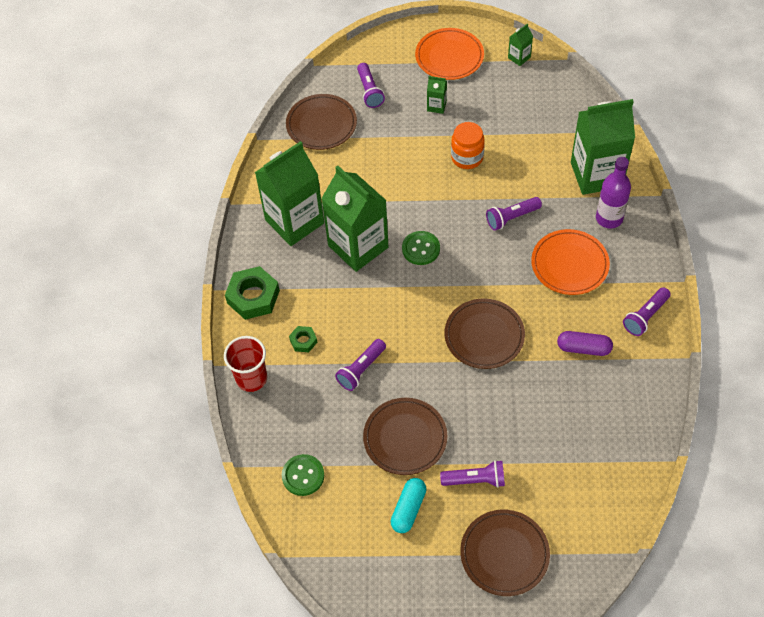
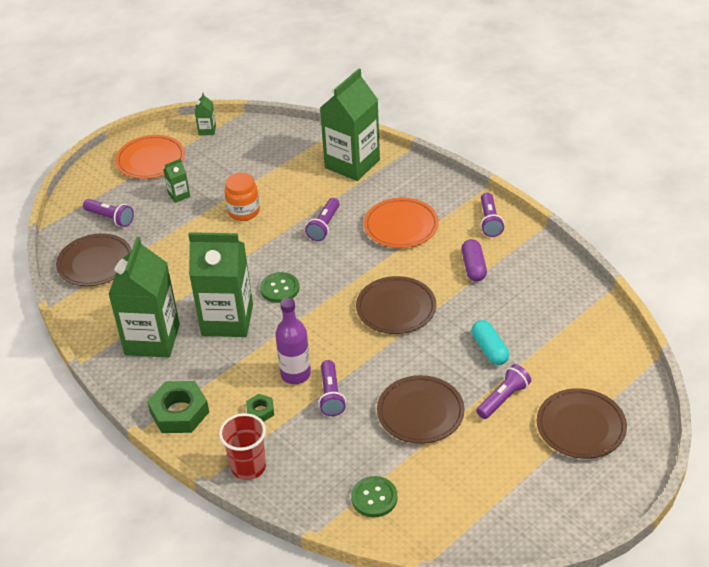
camera: 45 degrees left, 15 degrees down
turquoise capsule [391,478,426,533] -> turquoise capsule moved to [472,320,509,365]
purple capsule [557,331,613,356] -> purple capsule turned 60 degrees counterclockwise [461,239,487,281]
purple bottle [596,157,631,228] -> purple bottle moved to [275,298,311,384]

